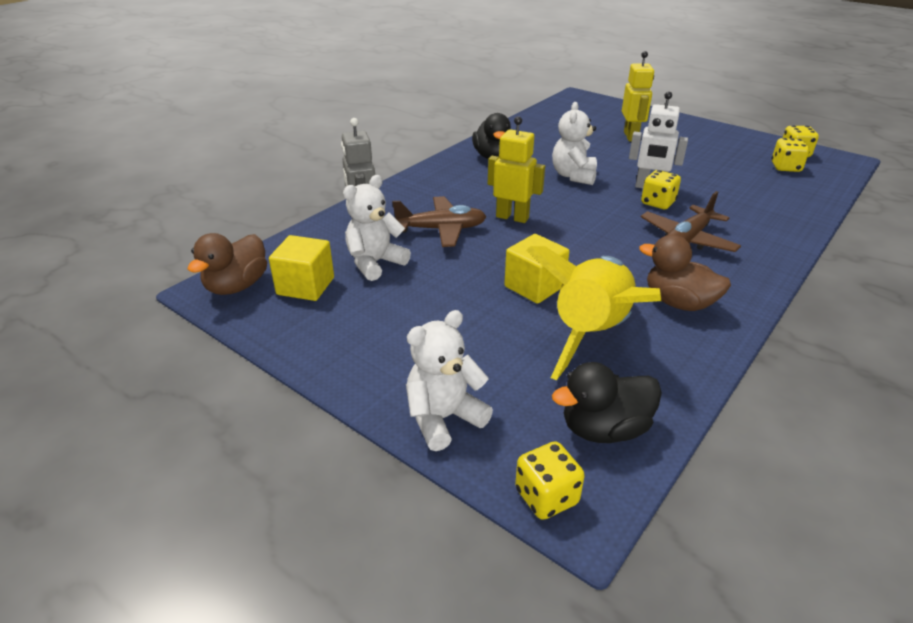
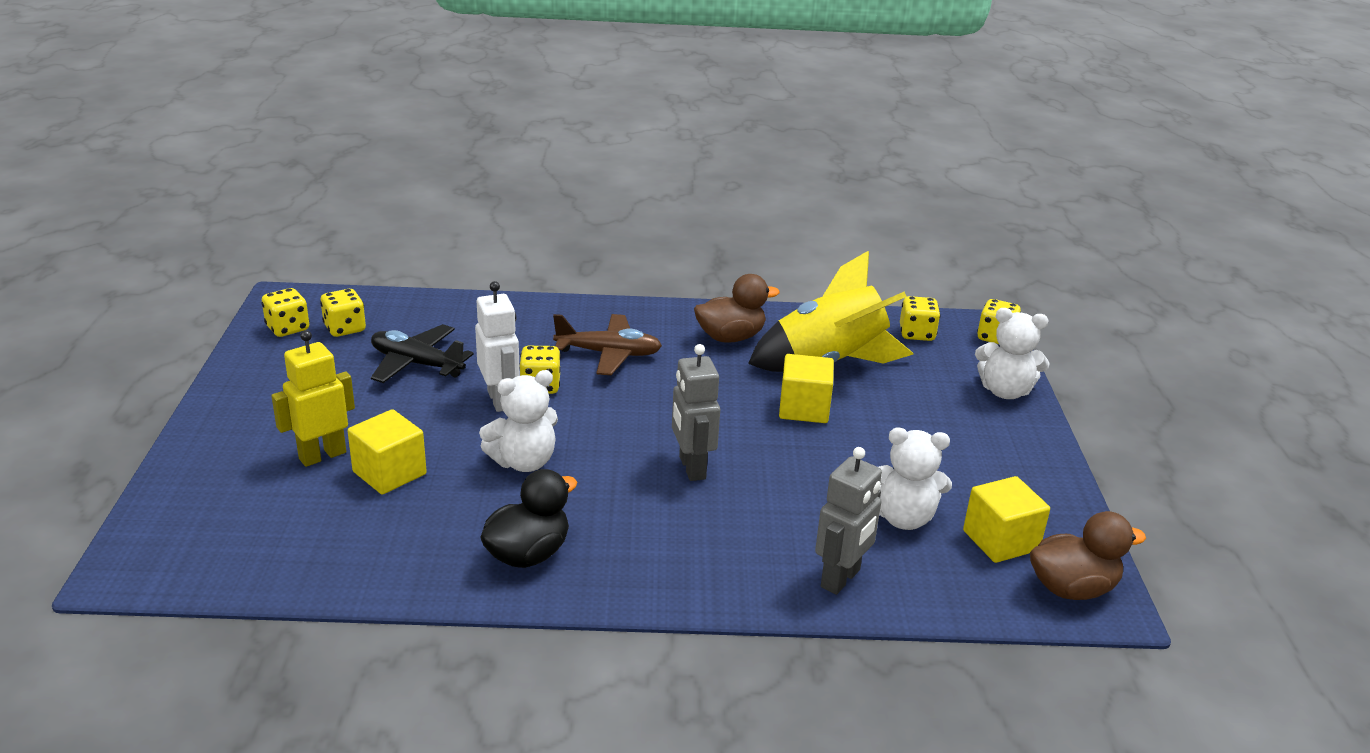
camera: 130 degrees left, 5 degrees down
brown plane [392,196,486,247] -> none
yellow robot [488,116,545,223] -> grey robot [672,344,720,481]
black duck [552,362,662,443] -> yellow dice [900,296,940,341]
brown duck [639,235,731,311] -> brown duck turned 105 degrees counterclockwise [694,274,780,343]
none -> yellow cube [348,409,427,494]
none -> black plane [371,324,474,383]

